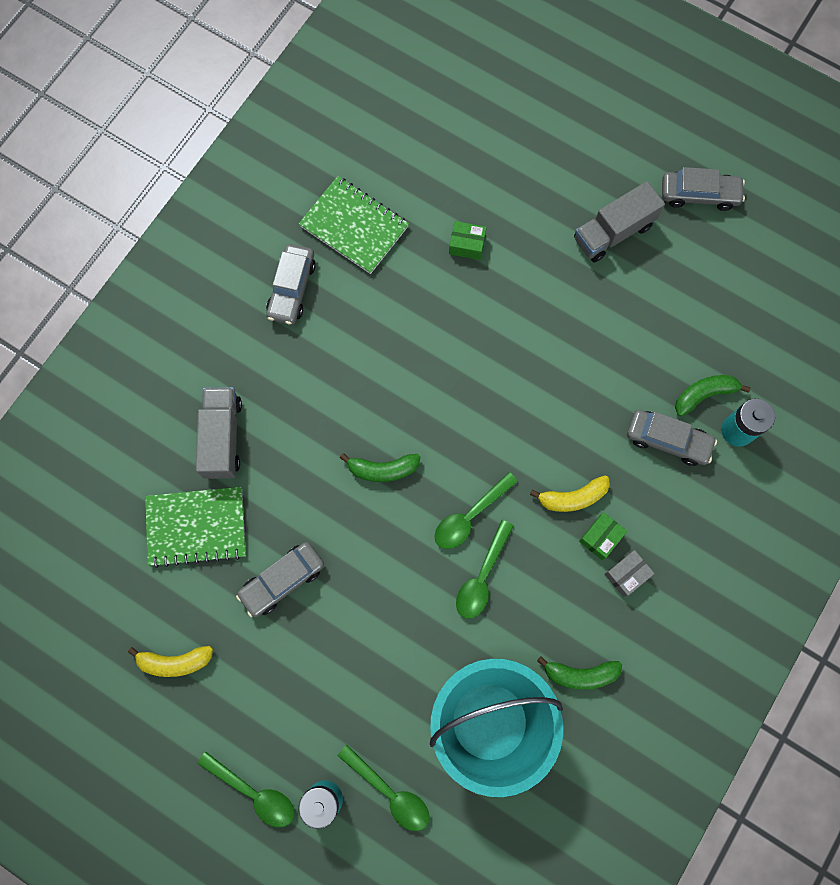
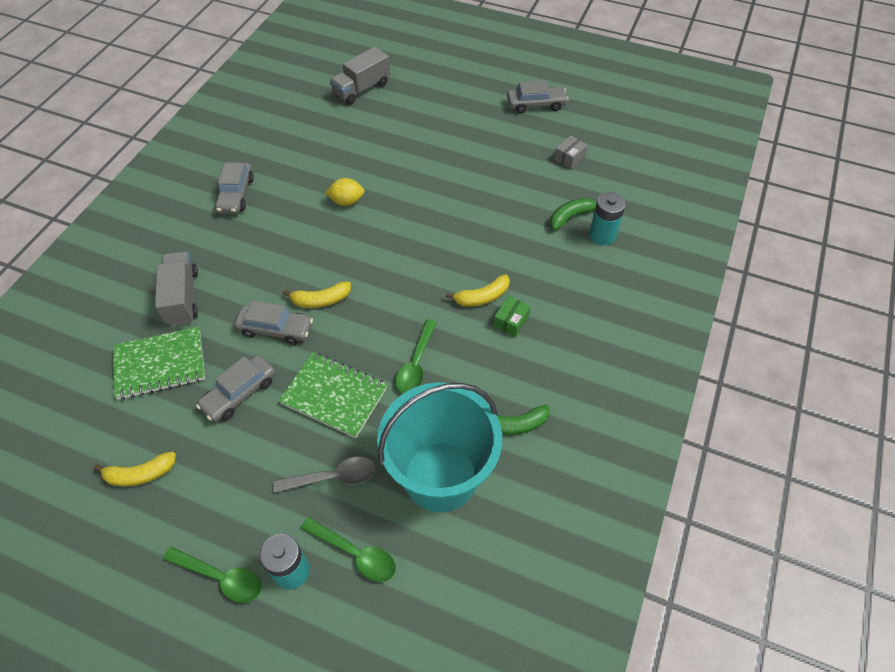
camera: 10 degrees left, 20 degrees down
green notebook [299,176,409,274] -> green notebook moved to [279,352,388,438]
green banana [340,453,420,482] -> yellow banana [283,282,351,308]
green spoon [435,472,518,549] -> none
green box [449,221,487,260] -> none
grey truck [574,181,665,262] -> grey truck moved to [330,47,390,105]
grey box [604,550,655,597] -> grey box moved to [554,135,588,169]
grey car [627,410,717,466] -> grey car moved to [234,301,313,345]
none -> grey spoon [273,457,375,493]
none -> yellow lemon [325,178,364,206]

